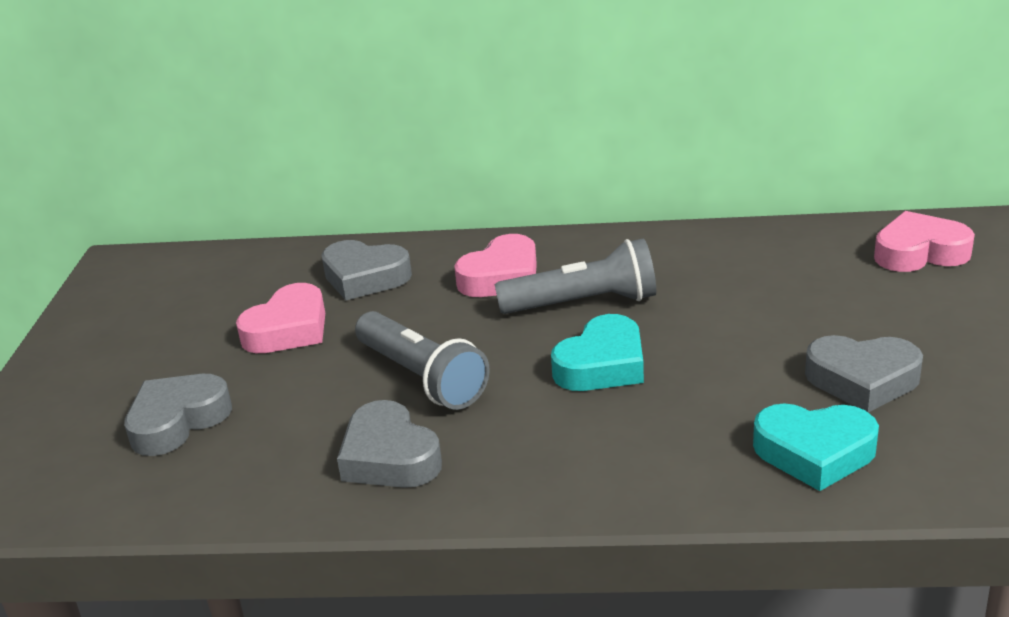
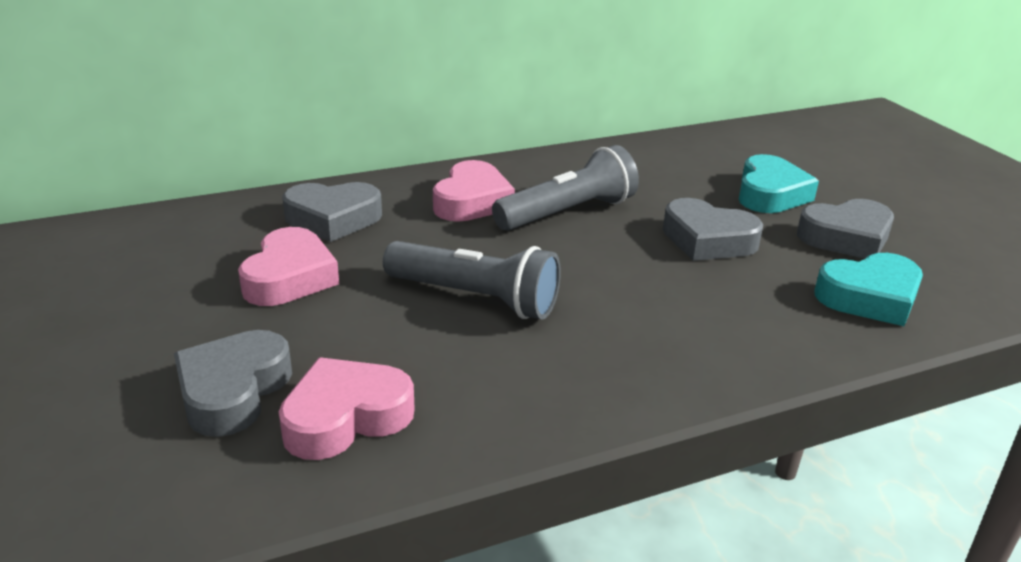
camera: 30 degrees left, 0 degrees up
grey heart [337,400,442,488] -> grey heart moved to [663,198,763,261]
turquoise heart [551,314,644,391] -> turquoise heart moved to [739,154,819,213]
pink heart [874,211,975,272] -> pink heart moved to [279,357,415,460]

